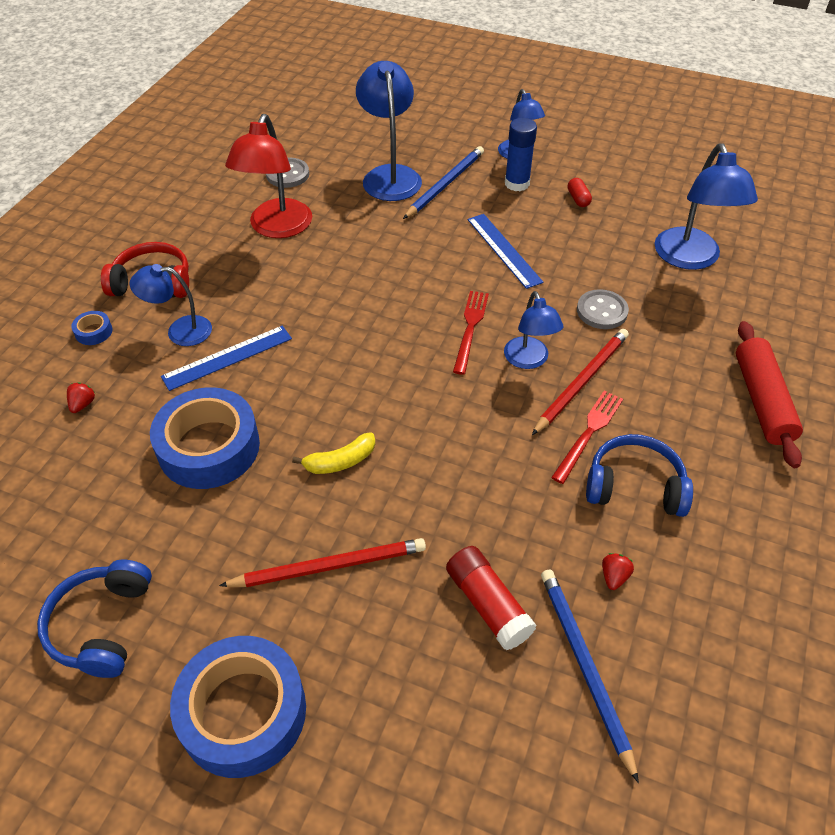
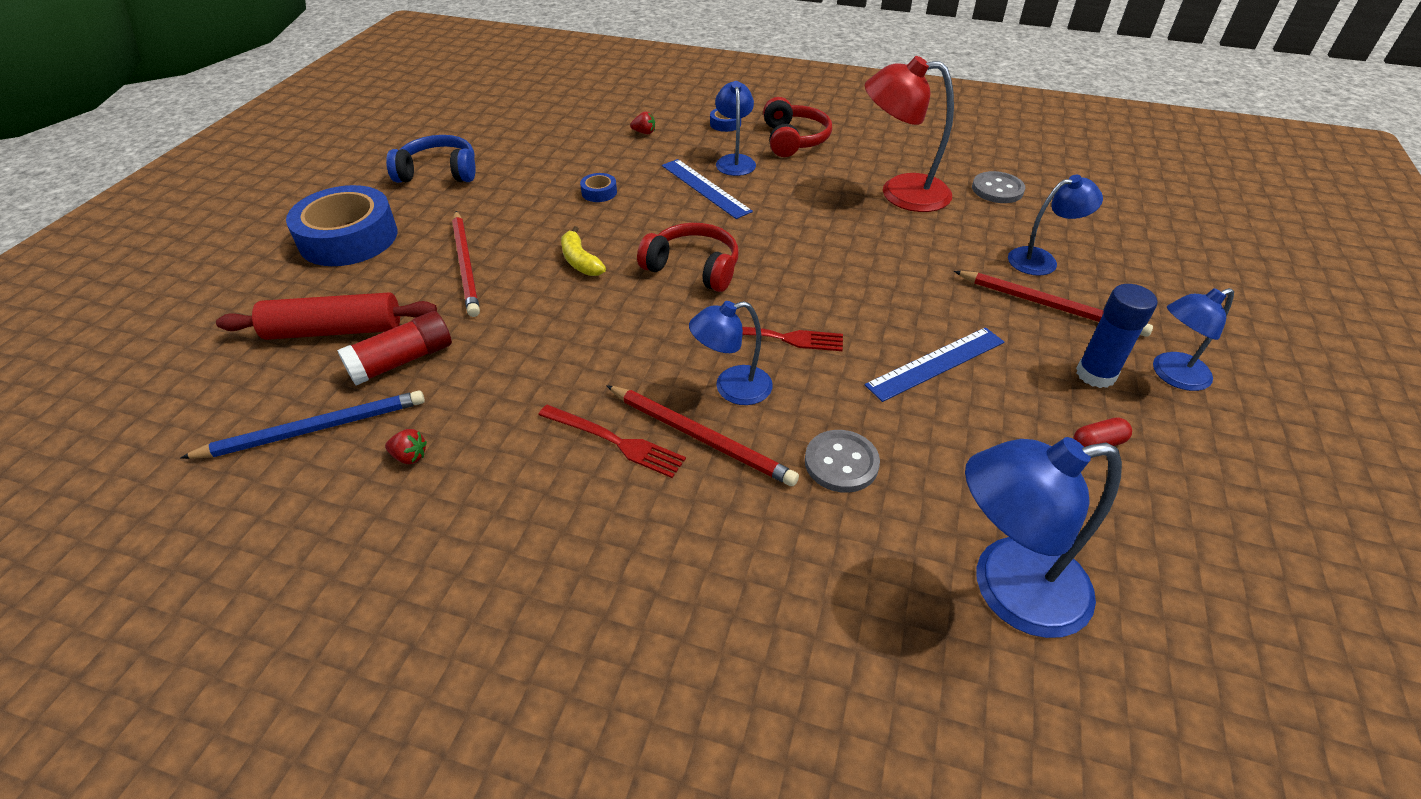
camera: 85 degrees right, 5 degrees down
blue tape [150,387,260,489] -> blue tape [580,173,617,202], size x0.40
blue lamp [356,61,422,201] -> blue lamp [1008,175,1103,276], size x0.62
blue pencil [403,146,484,219] -> red pencil [954,271,1153,337]
blue headphones [586,434,693,517] -> none
red rolling pin [736,321,803,468] -> red rolling pin moved to [216,293,437,340]
none -> red headphones [637,223,739,292]

